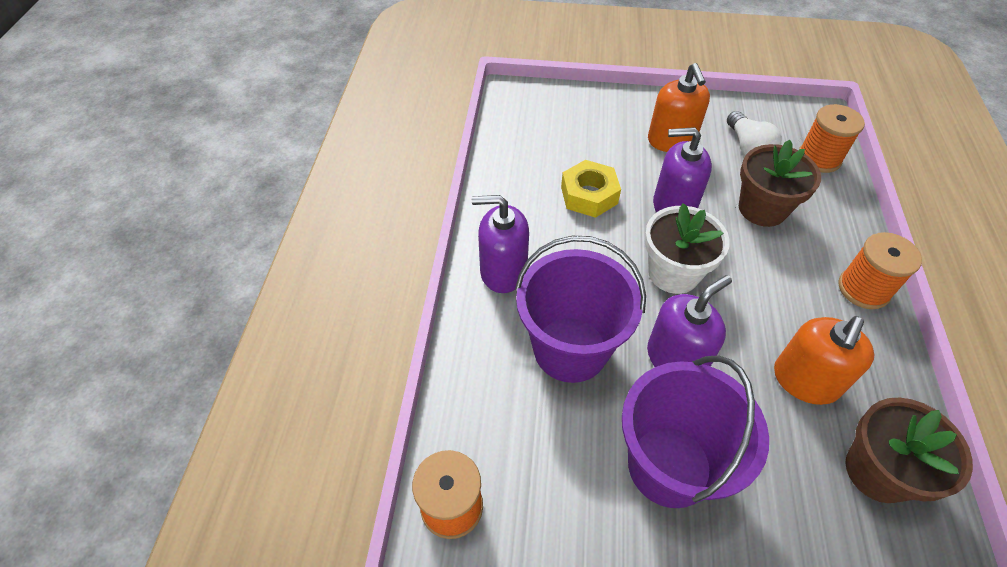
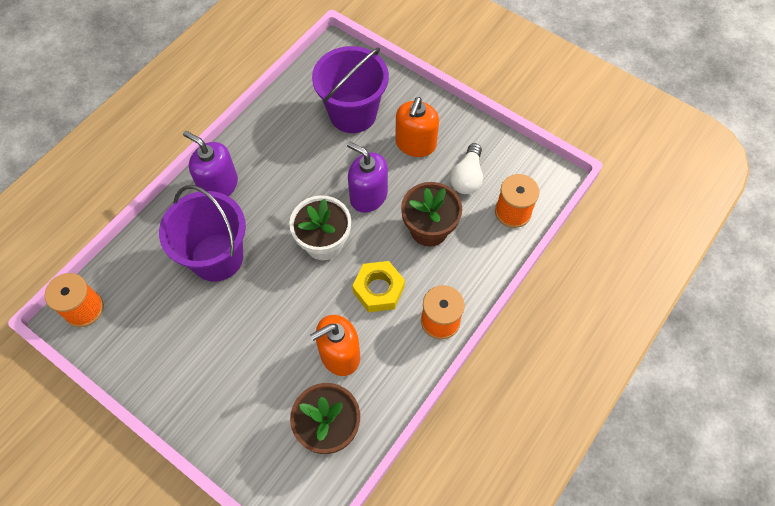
camera: 30 degrees right, 10 degrees up
yellow nut [561,160,621,218] -> yellow nut moved to [352,261,405,312]
purple bucket [622,355,769,508] -> purple bucket moved to [312,46,389,133]
purple soap dispenser [647,275,732,367] -> none

